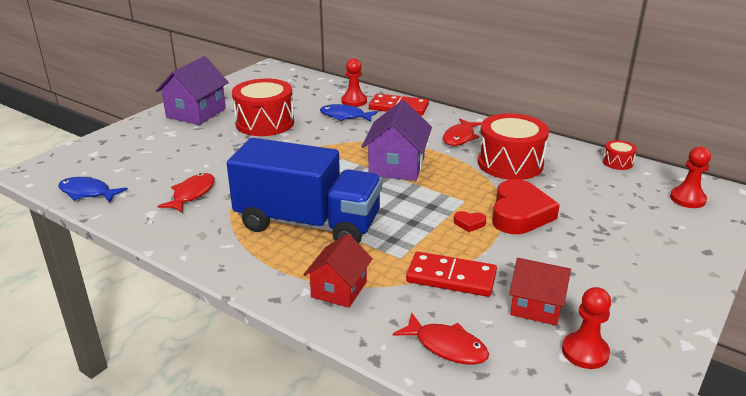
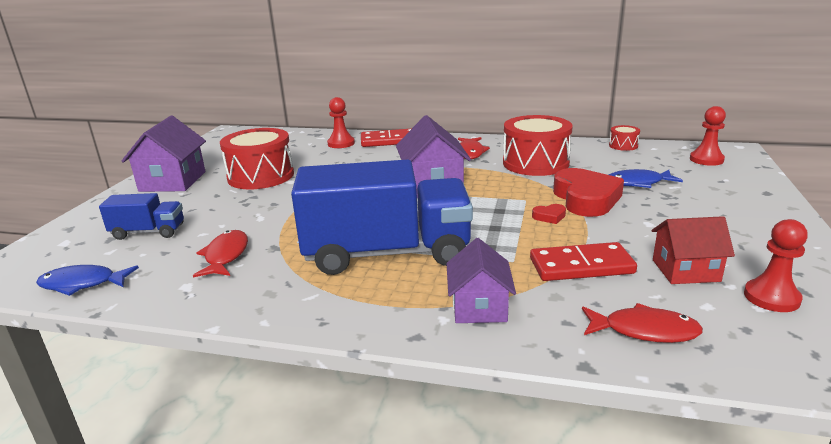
camera: 20 degrees left, 5 degrees down
red house [303,234,373,308] -> purple house [446,238,516,323]
blue fish [320,104,378,122] -> blue fish moved to [609,169,683,188]
none -> blue truck [99,193,184,240]

